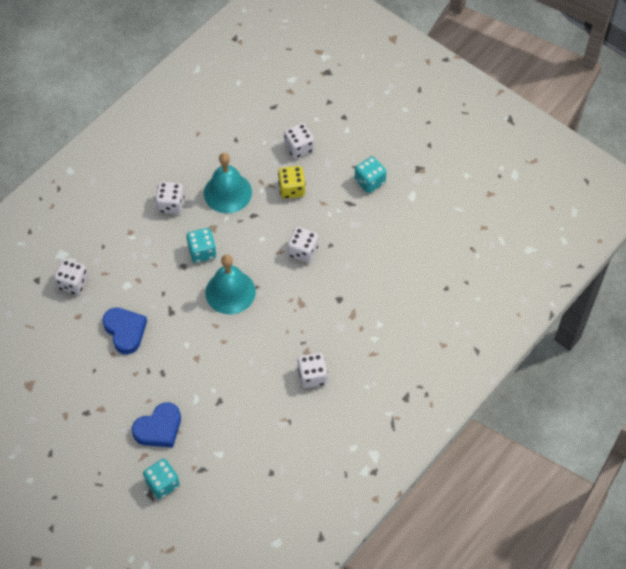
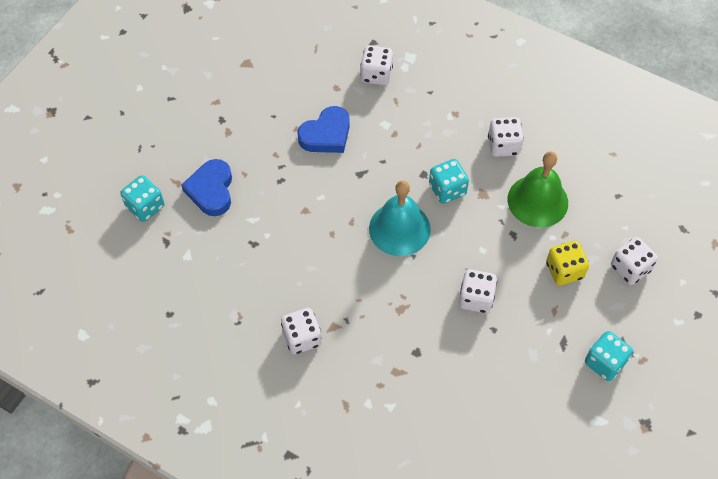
camera: 80 degrees right, 0 degrees up
blue heart [132,402,181,448] -> blue heart turned 45 degrees clockwise [181,159,232,216]
turquoise bell [204,153,252,213] -> green bell [508,151,568,228]

